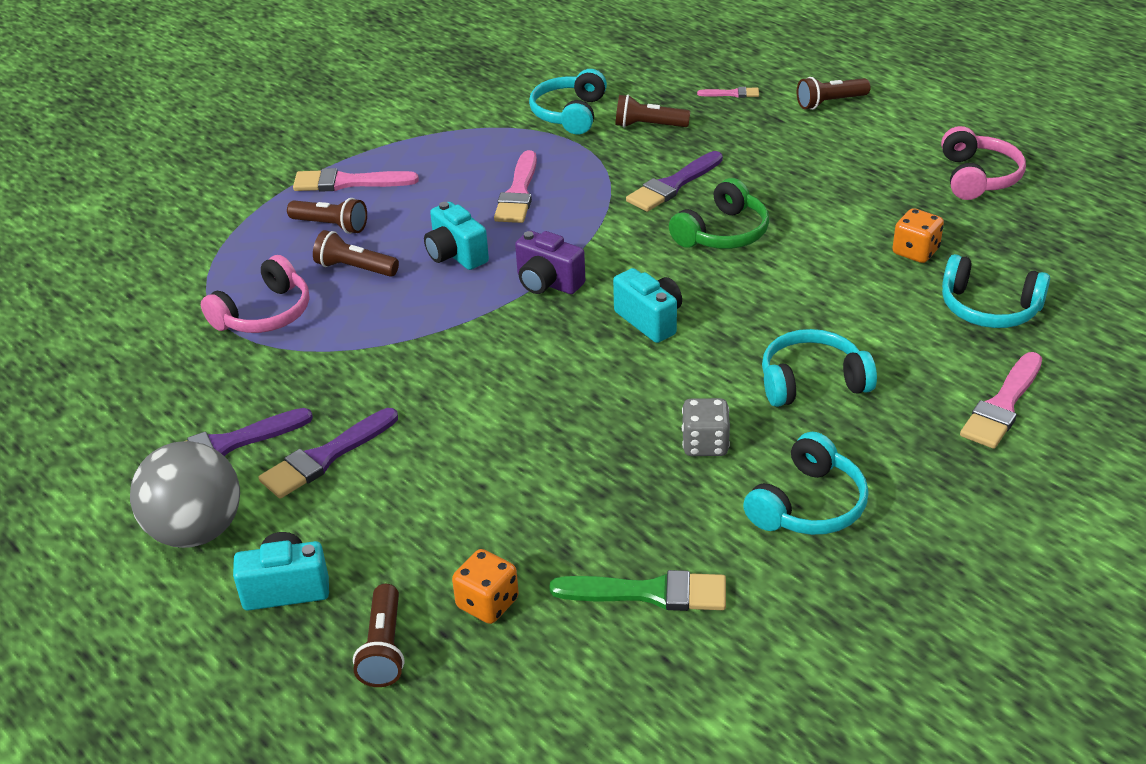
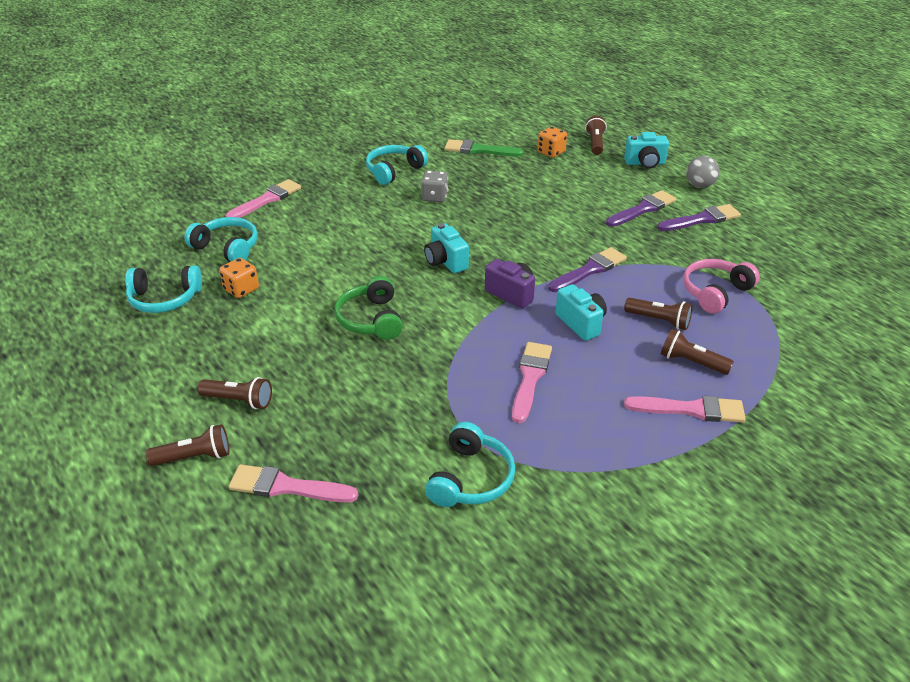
camera: 175 degrees left, 0 degrees up
grey ball [130,441,240,548] -> grey ball [686,156,719,188], size x0.60
brown flashlight [616,95,690,128] -> brown flashlight moved to [197,377,272,409]
purple brush [626,151,723,212] -> purple brush moved to [548,247,627,292]
green headphones [669,178,769,249] -> green headphones turned 60 degrees counterclockwise [334,276,403,340]
pink brush [697,87,759,98] -> pink brush [229,464,358,503], size x1.87
turquoise headphones [762,329,877,407] -> turquoise headphones moved to [125,265,202,313]
pink headphones [941,126,1026,200] -> none

